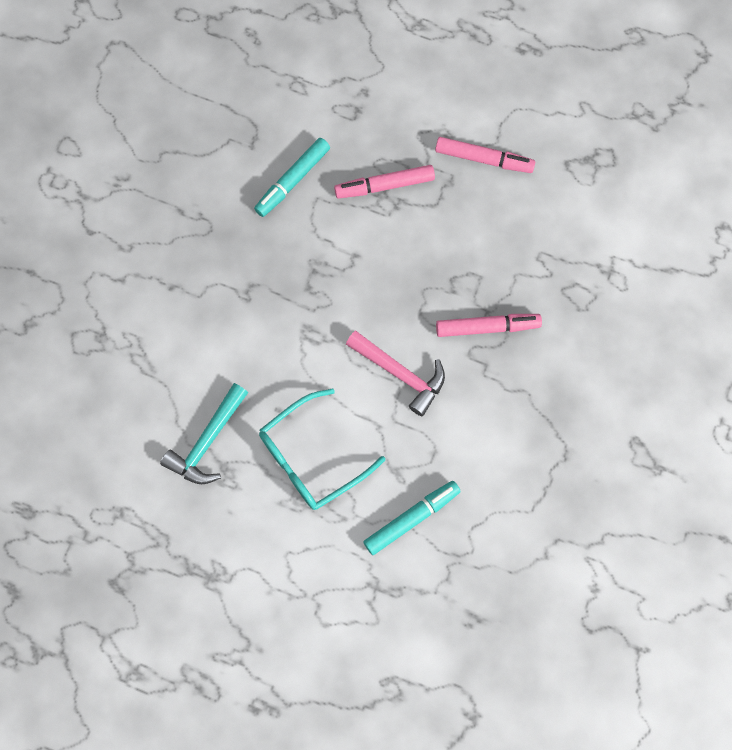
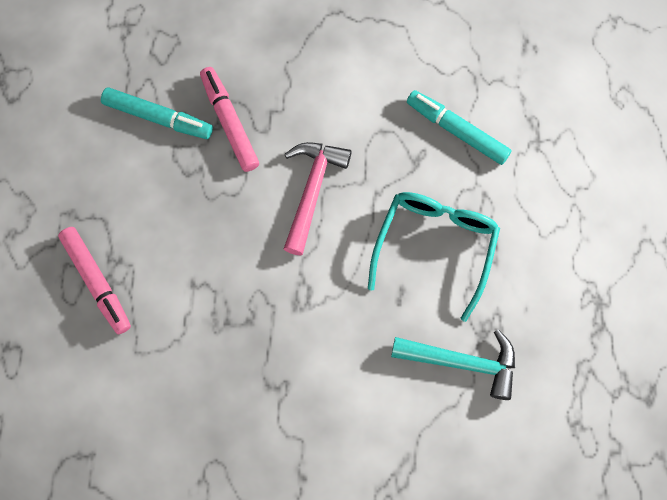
camera: 110 degrees left, 0 degrees up
turquoise marker [254,138,330,217] -> turquoise marker moved to [101,87,213,139]
turquoise glasses [259,389,385,510] -> turquoise glasses turned 105 degrees counterclockwise [368,192,500,322]
pink marker [435,137,535,173] -> none

